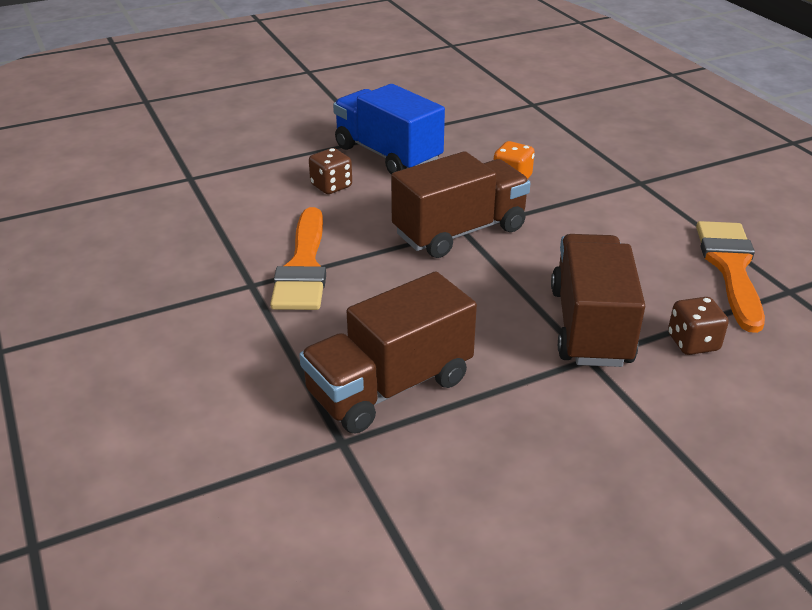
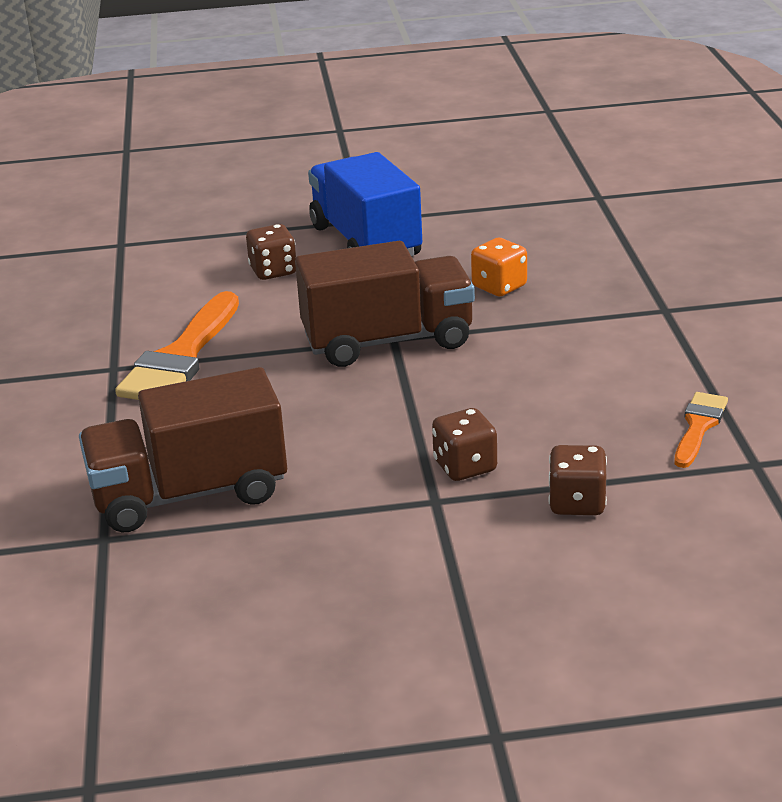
camera: 20 degrees right, 5 degrees down
brown truck [551,234,645,367] -> brown dice [432,408,497,481]
orange brush [696,221,765,333] -> orange brush [675,392,728,468], size x0.55

